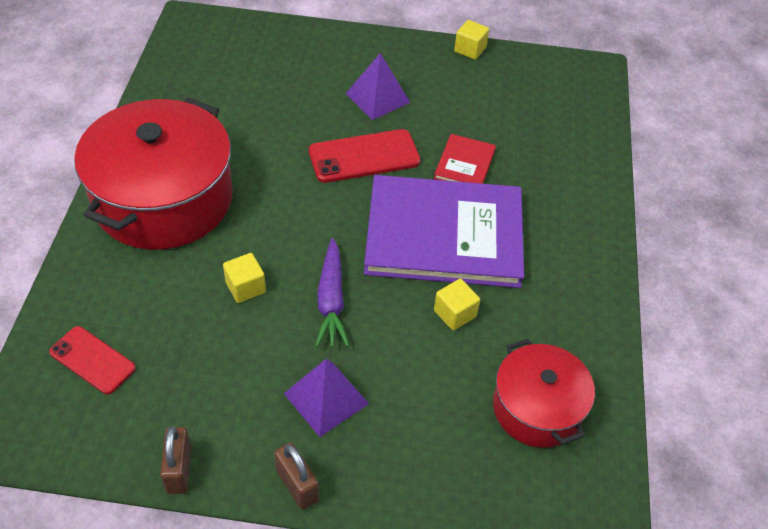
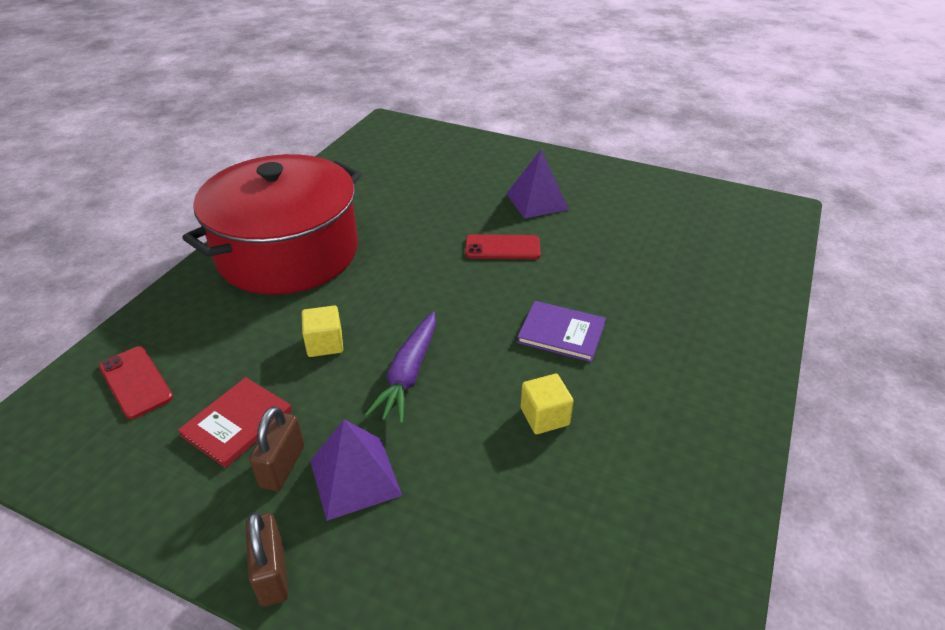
camera: 20 degrees right, 10 degrees down
brown padlock [160,427,192,494] -> brown padlock moved to [249,406,304,491]
red phone [309,129,421,183] -> red phone [465,234,541,259], size x0.66
purple book [364,175,524,288] -> purple book [517,301,606,362], size x0.43
red book [434,134,496,184] -> red book moved to [178,377,292,468]
yellow cube [454,20,489,60] -> none
red pot [493,339,595,448] -> none

